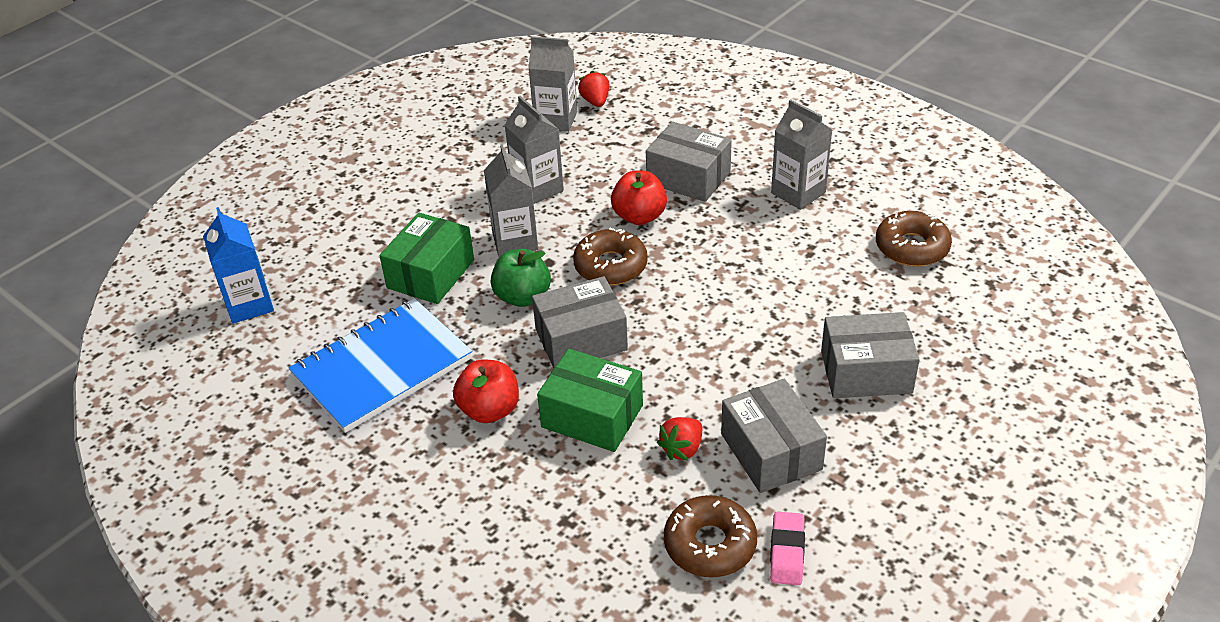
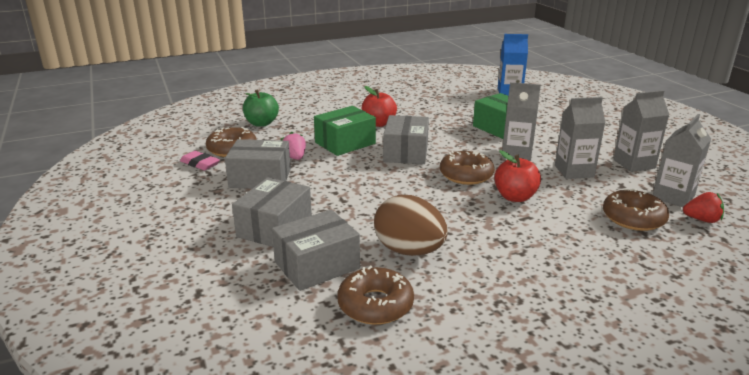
camera: 115 degrees right, 15 degrees down
blue notebook [289,298,472,433] -> none
green apple [491,249,551,307] -> green apple moved to [243,90,279,127]
grey box [646,122,732,202] -> grey box moved to [272,209,360,291]
red strawberry [657,417,702,461] -> pink strawberry [281,132,306,160]
grey carton [771,99,833,210] -> grey carton moved to [613,90,669,172]
none -> brown egg [374,195,448,256]
none -> brown donut [603,189,669,231]

